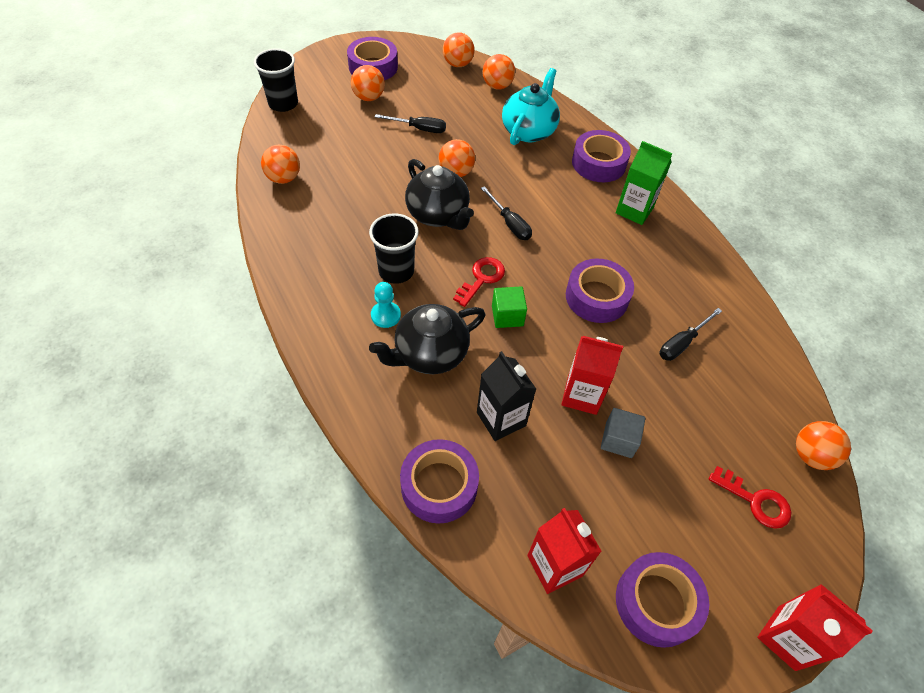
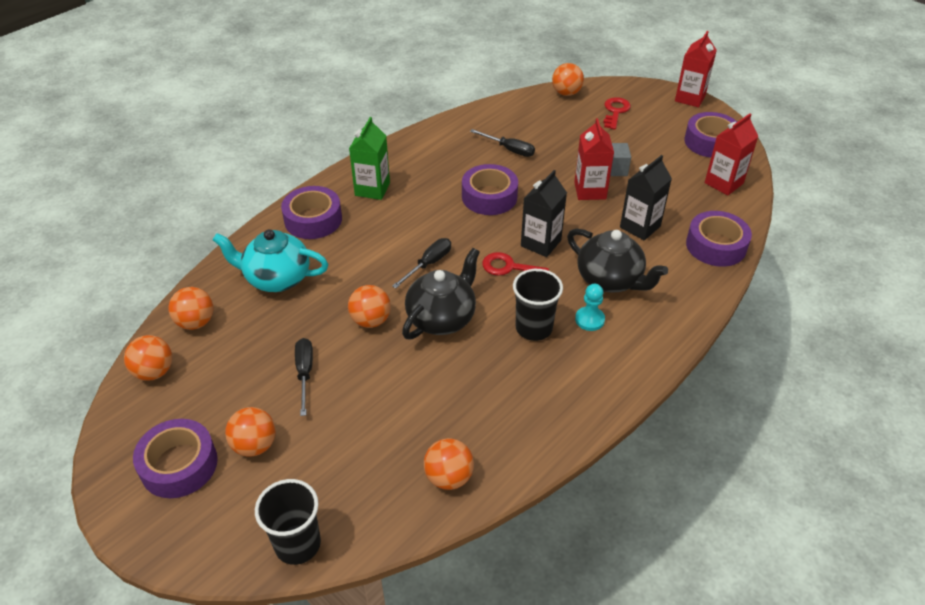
camera: 105 degrees left, 10 degrees down
green cube [492,286,527,328] -> black carton [521,170,567,257]

